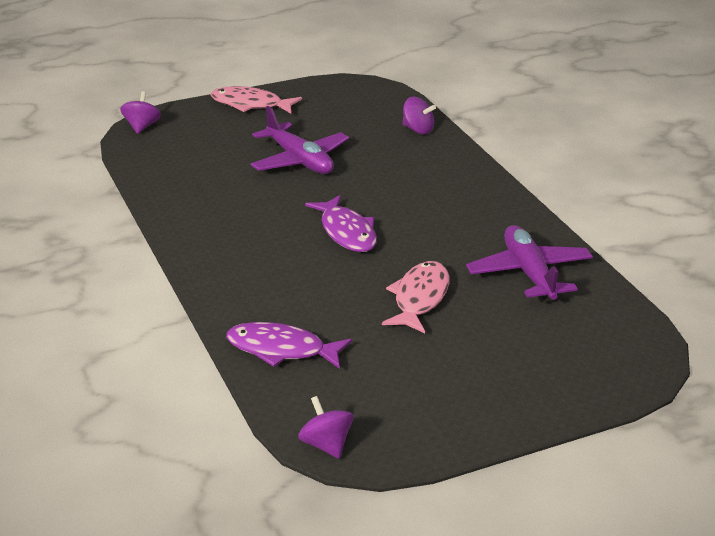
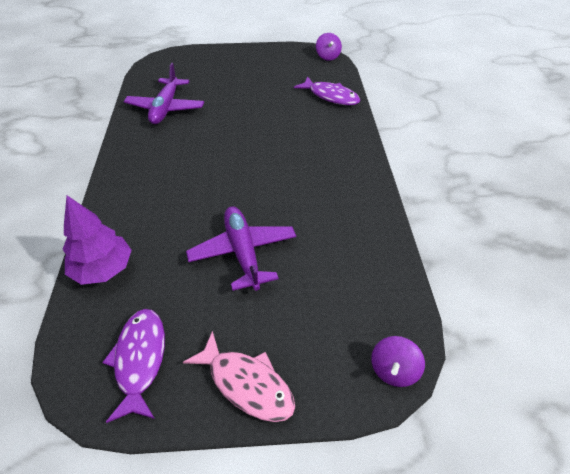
camera: 160 degrees left, 15 degrees up
purple fish [305,195,377,252] -> purple fish moved to [102,309,165,423]
pink fish [382,261,449,333] -> none
purple spinning top [402,97,436,134] -> purple tree [63,195,132,285]

